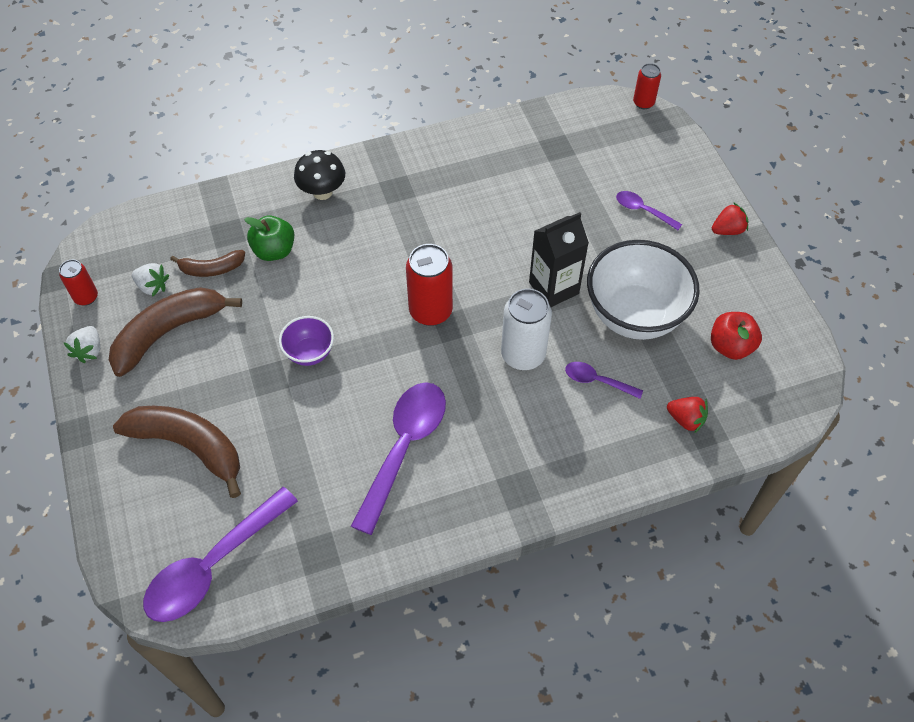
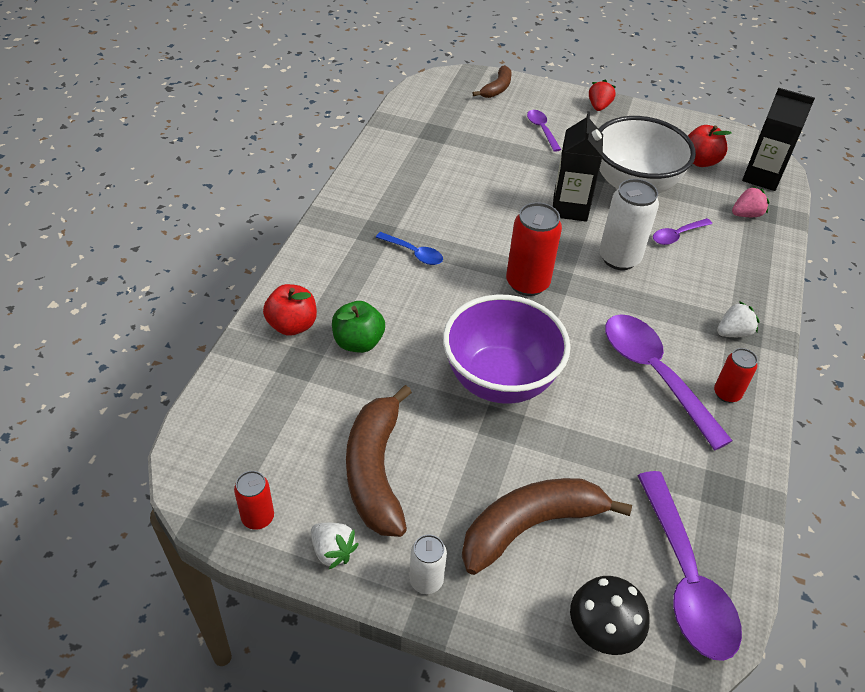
camera: 55 degrees left, 10 degrees down
white strawberry [132,263,169,297] -> white strawberry moved to [717,301,760,337]
brown banana [170,250,245,277] -> brown banana moved to [473,65,512,98]
purple bowl [279,316,334,366] -> purple bowl [443,294,571,404], size x2.04
black mushroom [294,150,345,200] -> black mushroom moved to [570,576,650,655]
purple spoon [616,191,682,230] -> purple spoon turned 90 degrees clockwise [527,110,561,152]
red can [633,63,661,109] -> red can moved to [714,348,758,403]
red strawberry [667,397,708,433] -> pink strawberry [732,186,769,217]
none -> red apple [263,284,317,336]
none -> blue spoon [376,232,443,265]
none -> white can [409,534,447,594]
none -> black carton [742,87,815,191]

